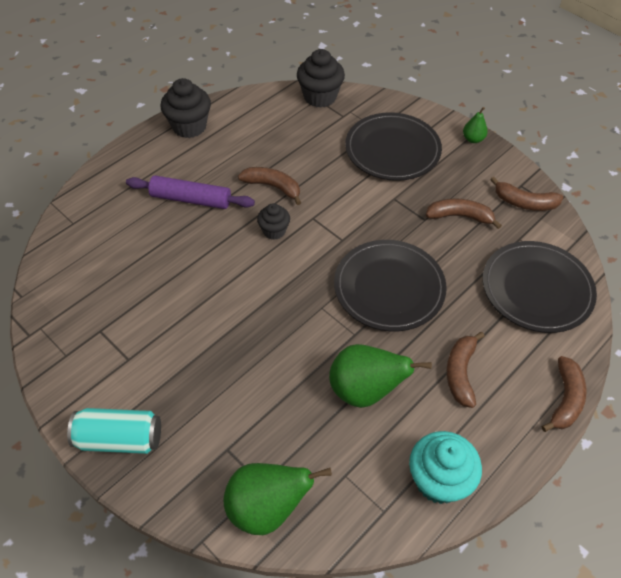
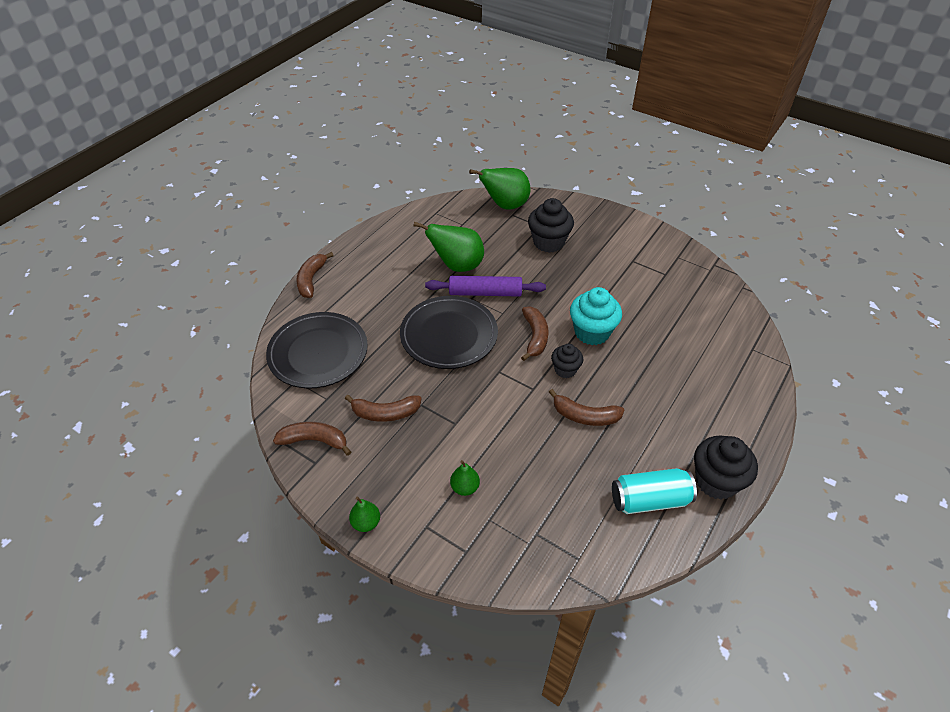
camera: 170 degrees right, 5 degrees down
turquoise can [67,408,161,454] -> turquoise can moved to [612,468,697,514]
purple rolling pin [126,176,255,209] -> purple rolling pin moved to [425,276,546,297]
black cupcake [297,49,345,108] -> black cupcake moved to [528,198,574,253]
black plate [345,112,442,181] -> green pear [450,460,480,496]
turquoise cupcake [409,431,482,504] -> turquoise cupcake moved to [570,287,622,345]
brown banana [446,332,485,408] -> brown banana moved to [521,307,548,361]

